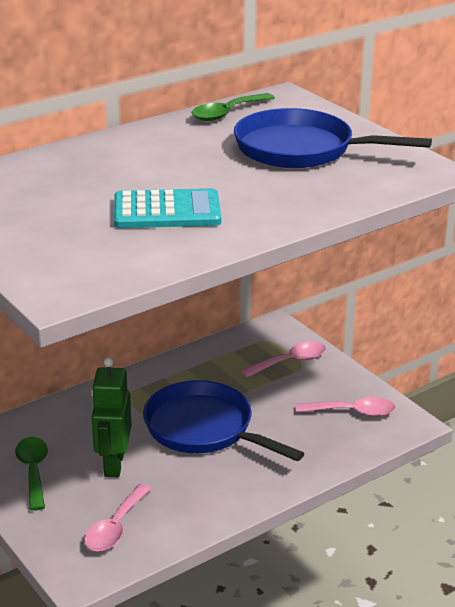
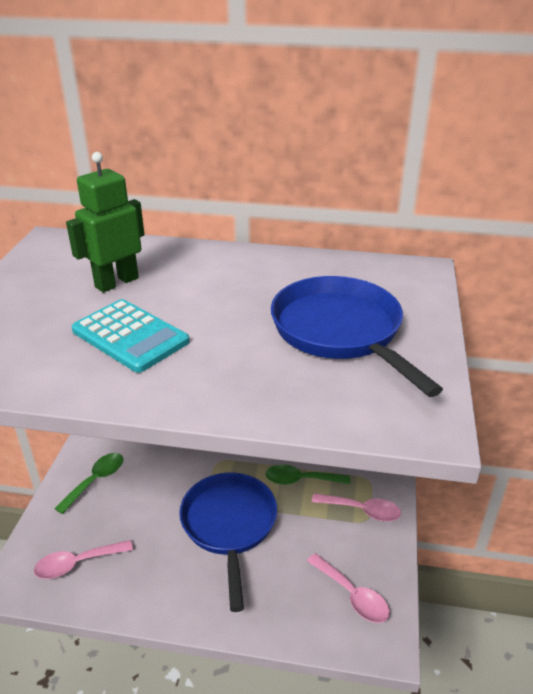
camera: 45 degrees right, 5 degrees up
green robot [91,357,132,477] -> green robot moved to [66,152,145,292]
green spoon [191,93,275,121] -> green spoon moved to [265,464,350,485]

